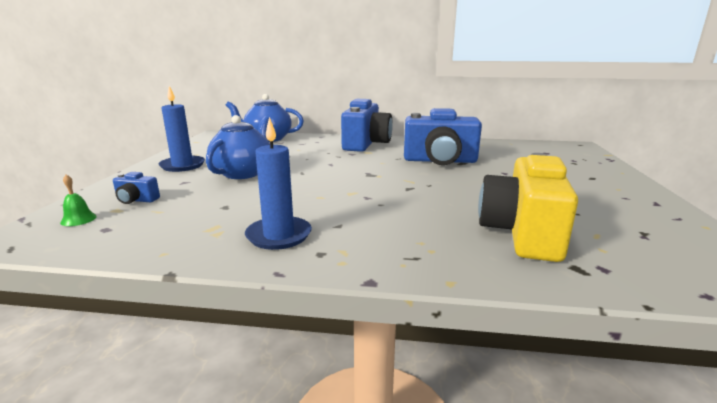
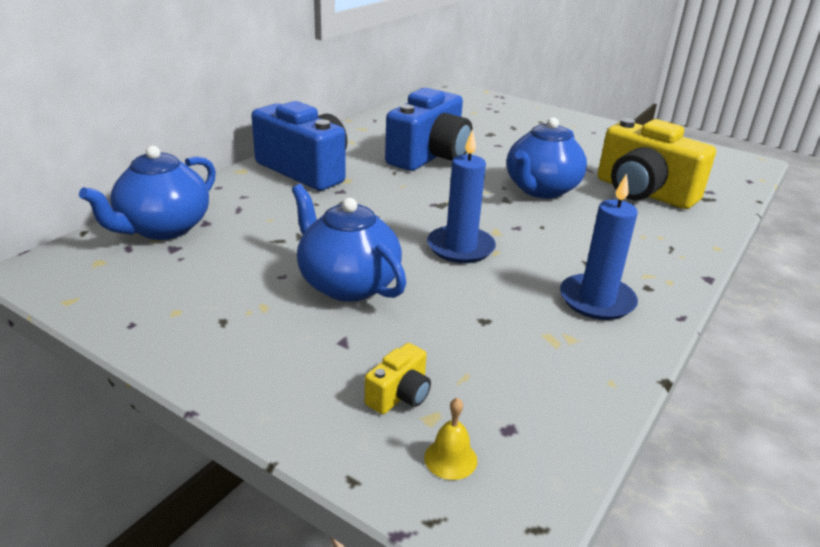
camera: 65 degrees left, 10 degrees up
green bell [60,175,97,226] -> yellow bell [424,398,477,480]
blue camera [113,172,160,204] -> yellow camera [365,343,431,414]
blue candle [159,86,205,172] -> blue candle moved to [427,130,496,263]
none -> blue teapot [506,117,587,199]

